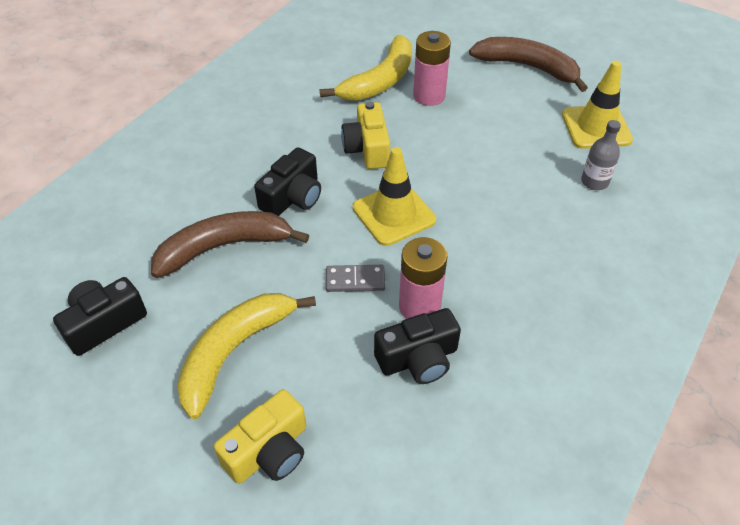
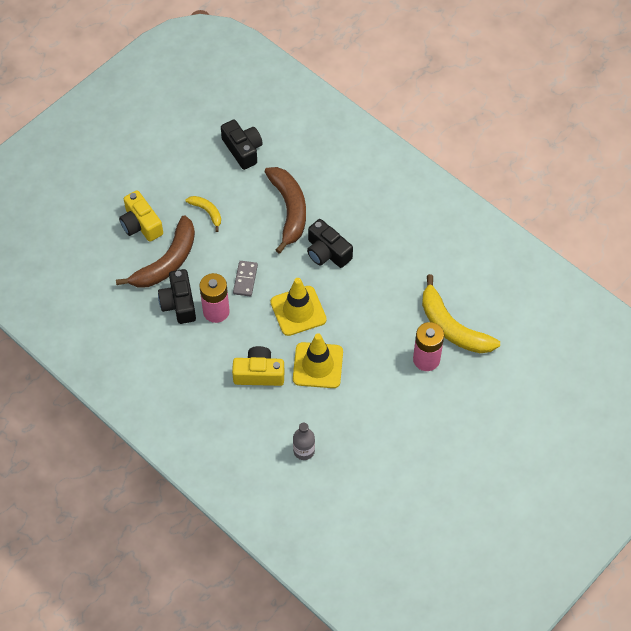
camera: 100 degrees right, 10 degrees up
yellow banana [177,293,316,419] -> yellow banana [186,196,221,232], size x0.50
yellow camera [341,101,390,169] -> yellow camera moved to [232,346,285,386]
brown banana [469,37,588,92] -> brown banana moved to [116,215,195,288]
yellow traffic cone [562,61,633,149] -> yellow traffic cone moved to [293,333,343,388]

